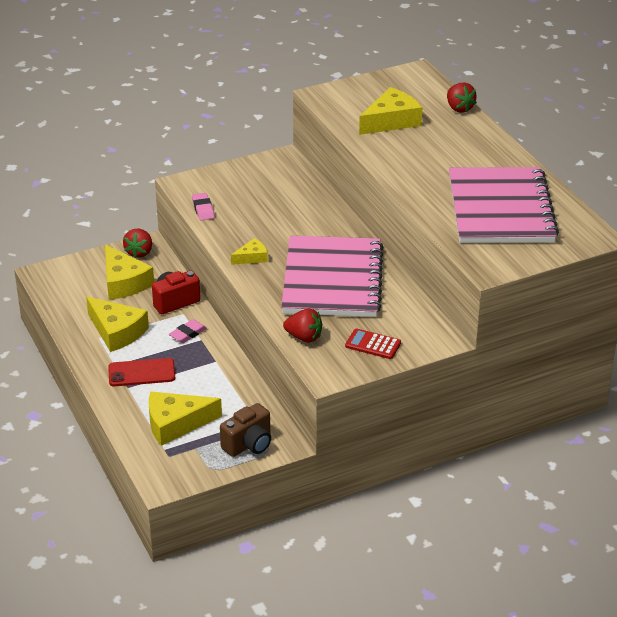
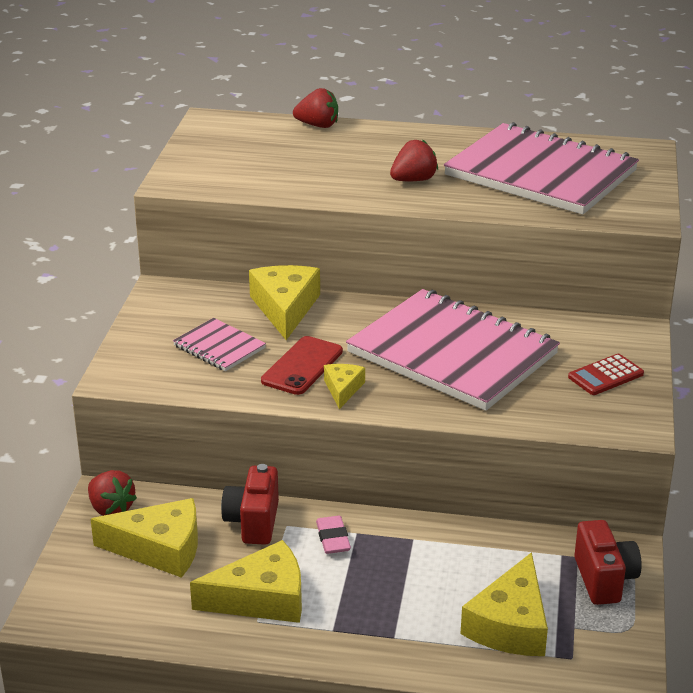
camera: 55 degrees left, 5 degrees down
red phone [108,358,175,386] -> red phone moved to [261,336,343,395]
pink eraser [192,193,215,220] -> none
brown camera [220,403,271,457] -> red camera [574,520,642,605]
red strawberry [283,308,323,343] -> red strawberry moved to [390,140,438,181]
yellow cheese [359,87,422,135] -> yellow cheese moved to [249,265,320,340]
none -> pink notebook [173,318,266,371]

